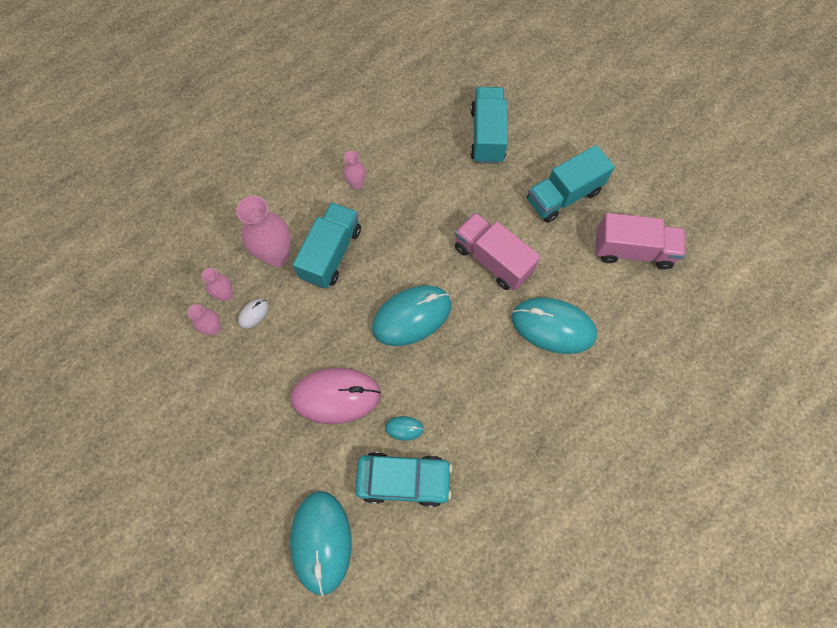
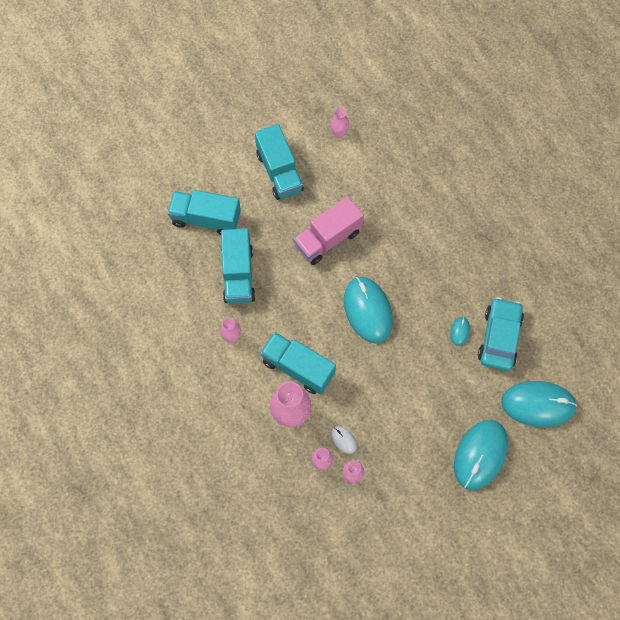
camera: 80 degrees left, 0 degrees up
pink mouse [290,368,381,424] -> none
turquoise mouse [512,297,597,354] -> turquoise mouse moved to [454,420,508,490]
pink truck [596,213,686,270] -> pink vase [330,108,349,139]
none -> turquoise truck [221,228,256,304]

